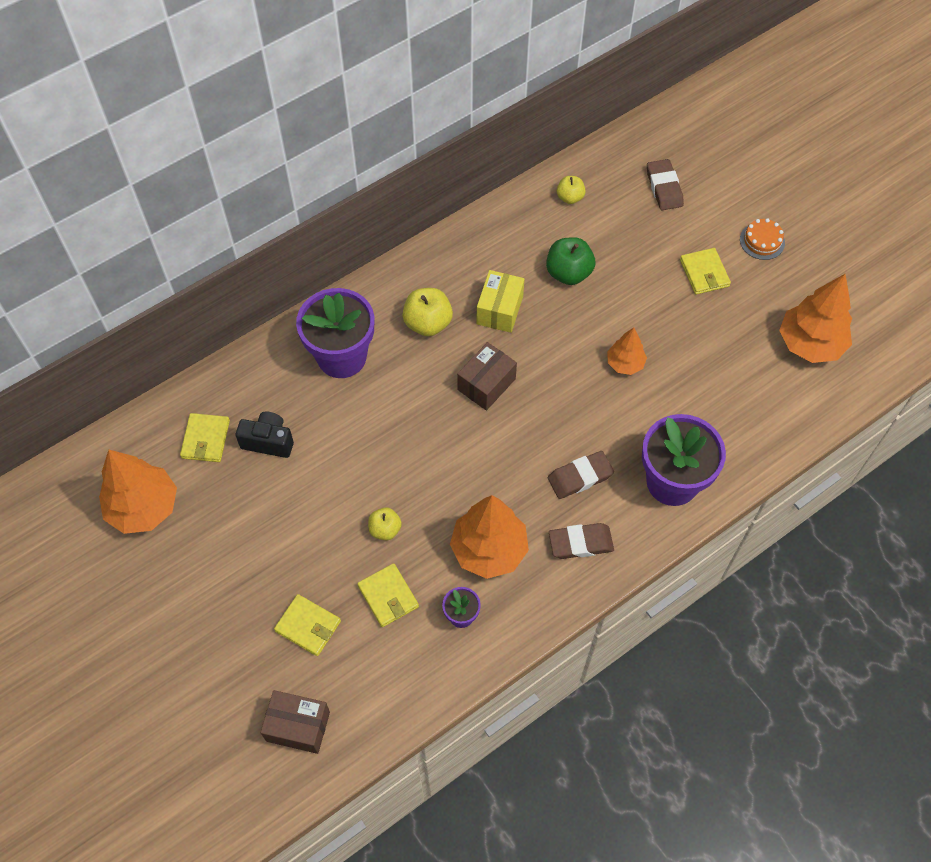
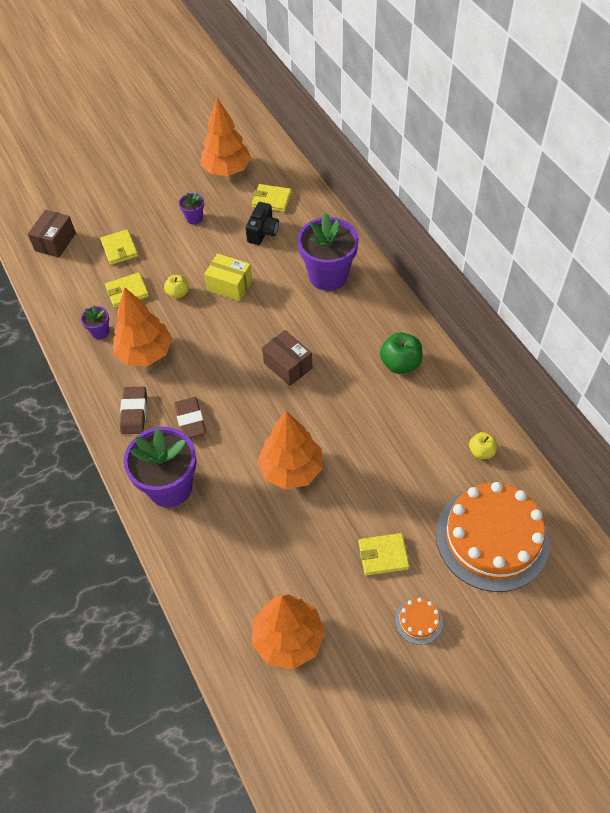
camera: 100 degrees right, 5 degrees down
yellow wallet [274,594,341,656] -> yellow wallet turned 60 degrees counterclockwise [100,229,138,265]
yellow apple [402,288,453,336] -> none
yellow box [476,270,525,333] -> yellow box moved to [204,254,252,301]
green apple [546,237,595,285] -> green apple moved to [380,332,423,374]
orange tree [607,327,647,375] -> orange tree [258,411,323,490], size x1.80
brown eraser [647,159,684,210] -> orange cake [436,482,550,592]
none -> purple flower pot [179,192,204,224]

